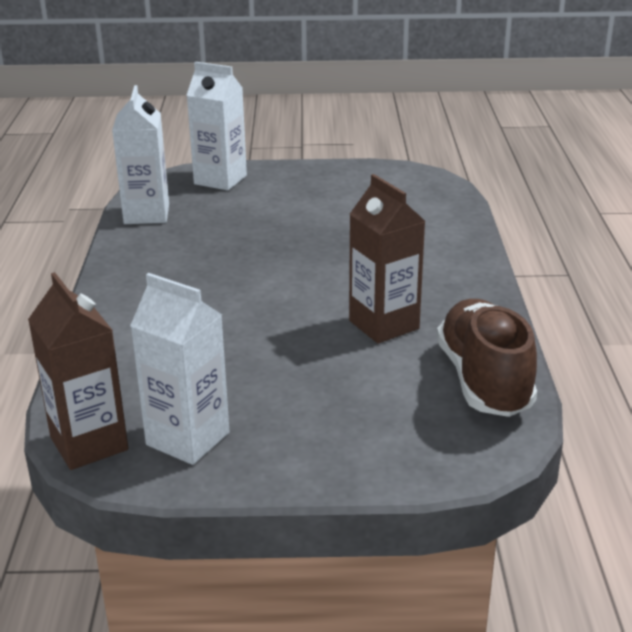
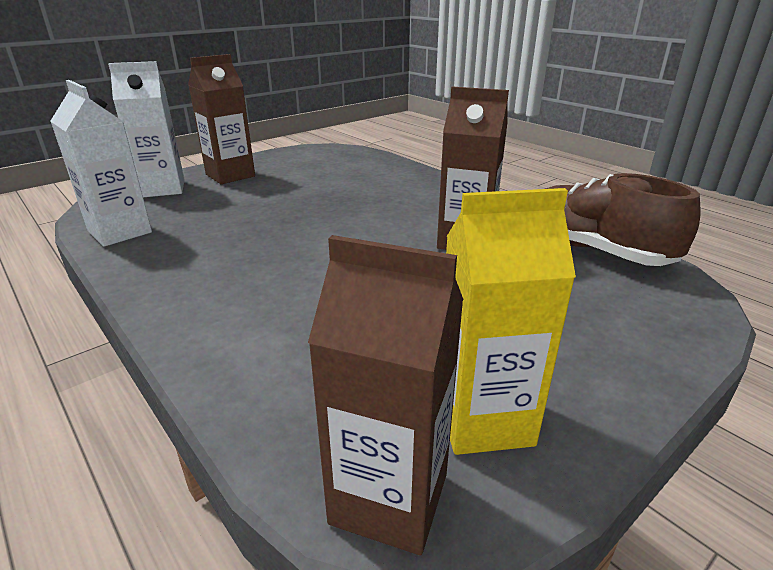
camera: 40 degrees left, 0 degrees up
white carton [130,273,230,465] -> yellow carton [446,188,576,455]
none -> brown carton [188,54,255,184]

